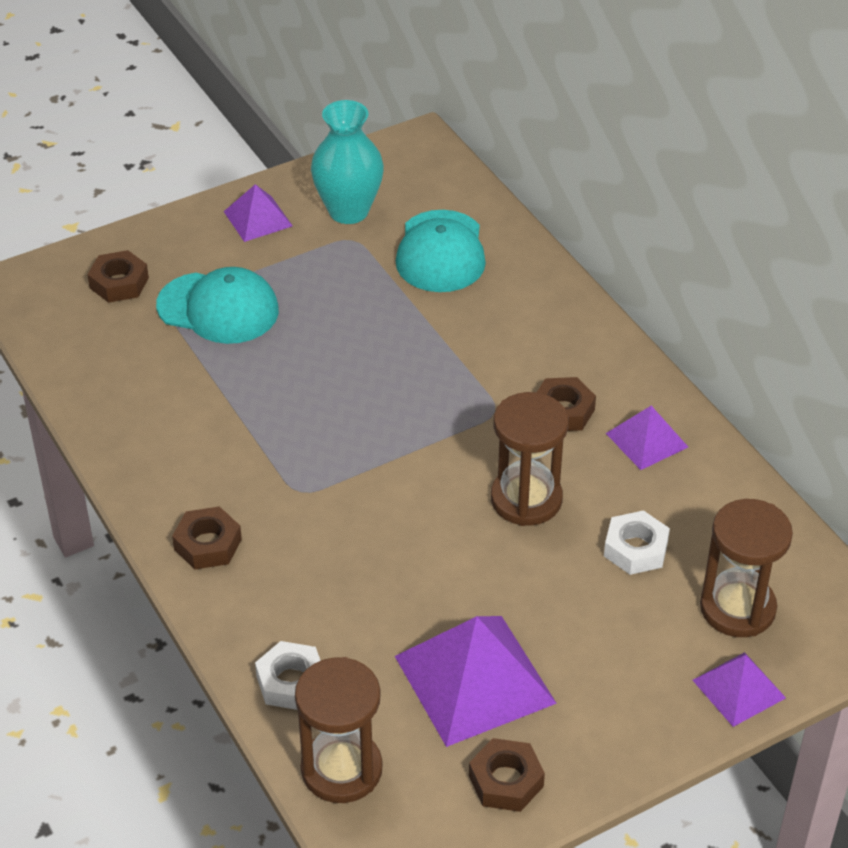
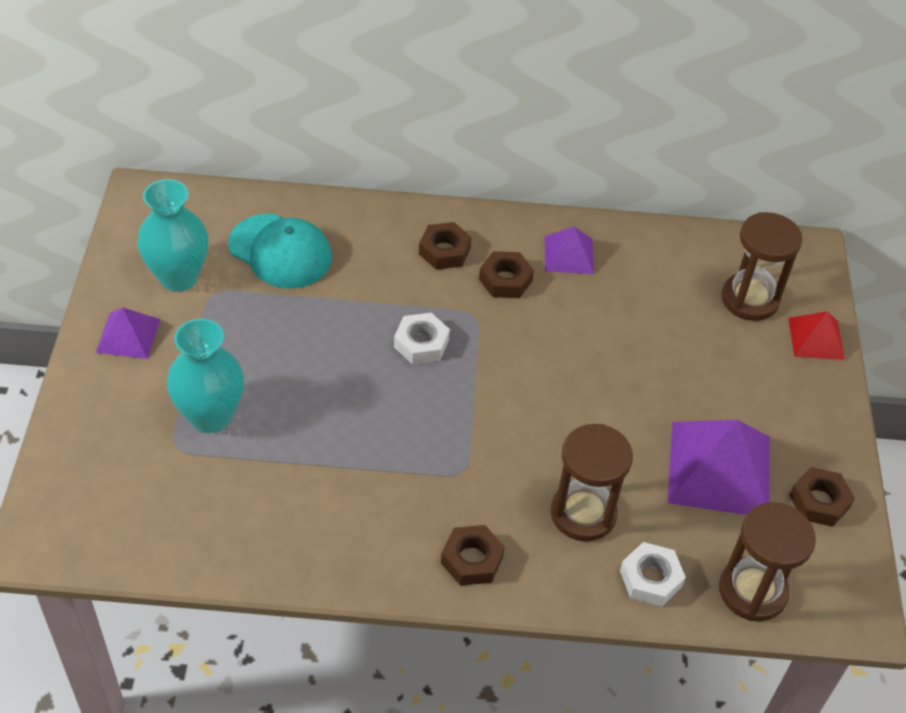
camera: 60 degrees left, 5 degrees up
brown nut [87,250,149,303] -> brown nut moved to [419,222,472,270]
turquoise cap [156,267,279,344] -> turquoise vase [167,319,244,433]
brown hourglass [491,392,569,526] -> brown hourglass moved to [551,424,633,541]
white nut [604,510,670,575] -> white nut moved to [394,313,450,364]
purple pyramid [693,652,786,727] -> red pyramid [788,311,845,360]

